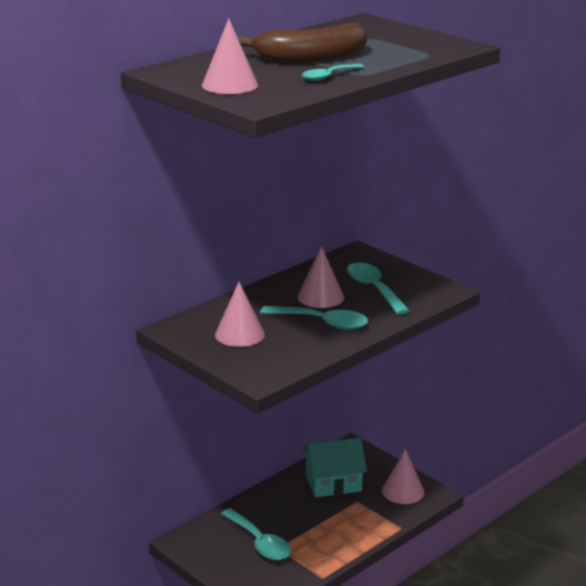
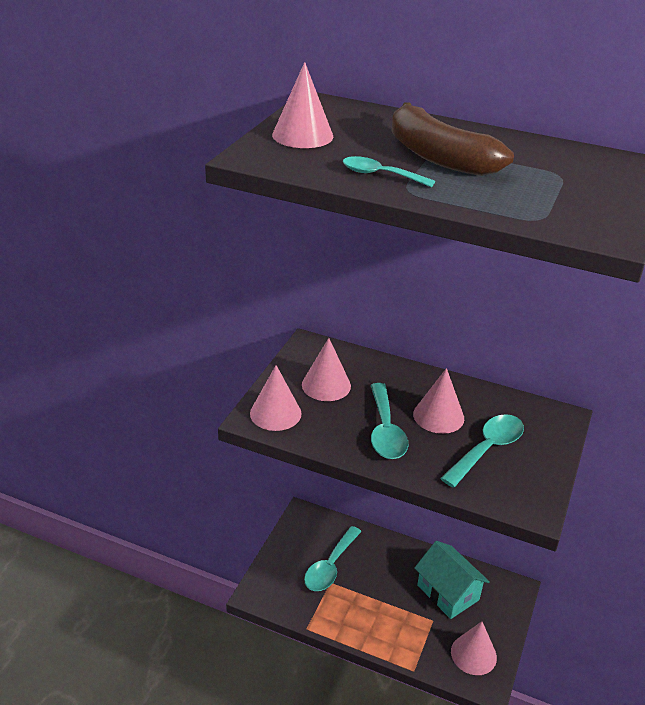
camera: 65 degrees right, 10 degrees up
none -> pink cone [250,365,302,431]

